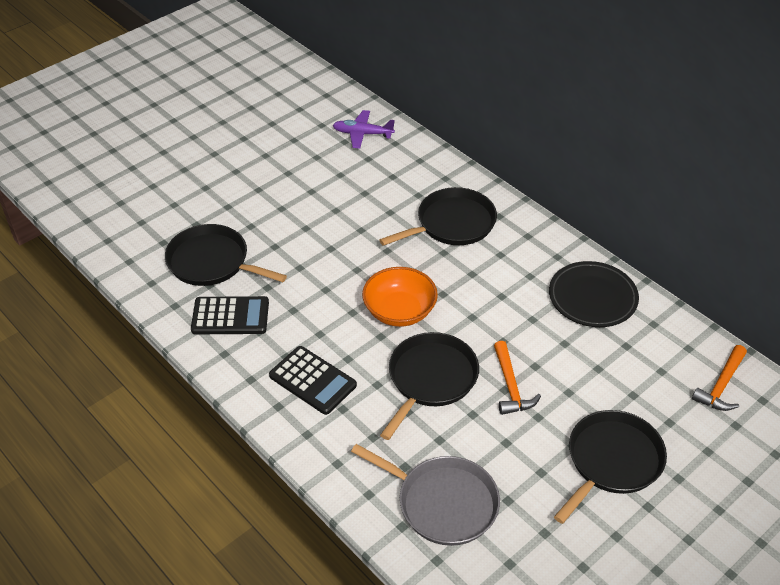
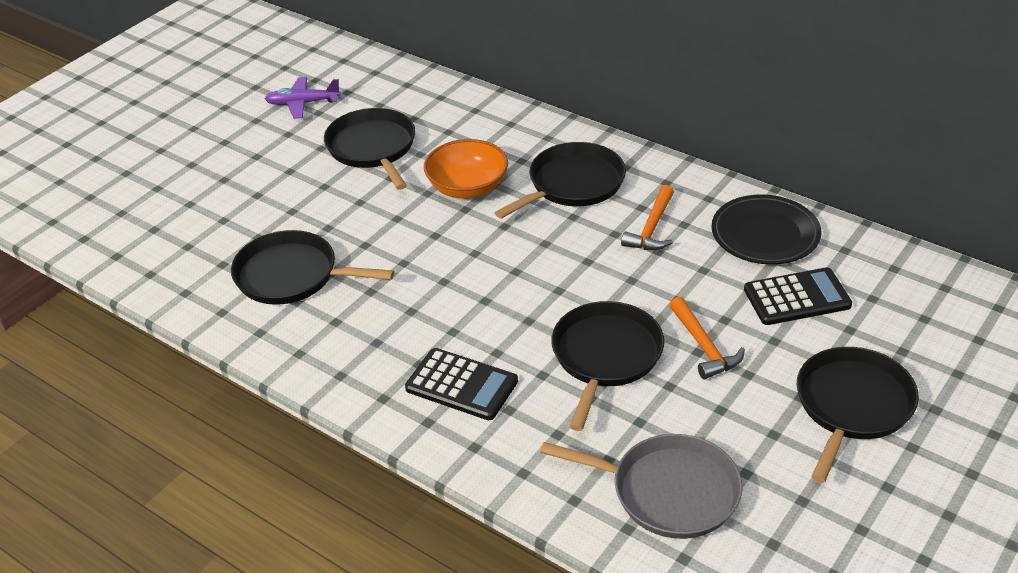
camera: 10 degrees left, 5 degrees down
black calculator [191,296,269,334] -> black calculator moved to [744,267,852,325]
purple plane [332,110,395,149] -> purple plane moved to [265,77,341,119]
orange bowl [362,267,438,327] -> orange bowl moved to [424,139,508,199]
orange hammer [692,345,747,411] -> orange hammer moved to [621,185,674,250]
none -> black pan [324,108,415,190]

